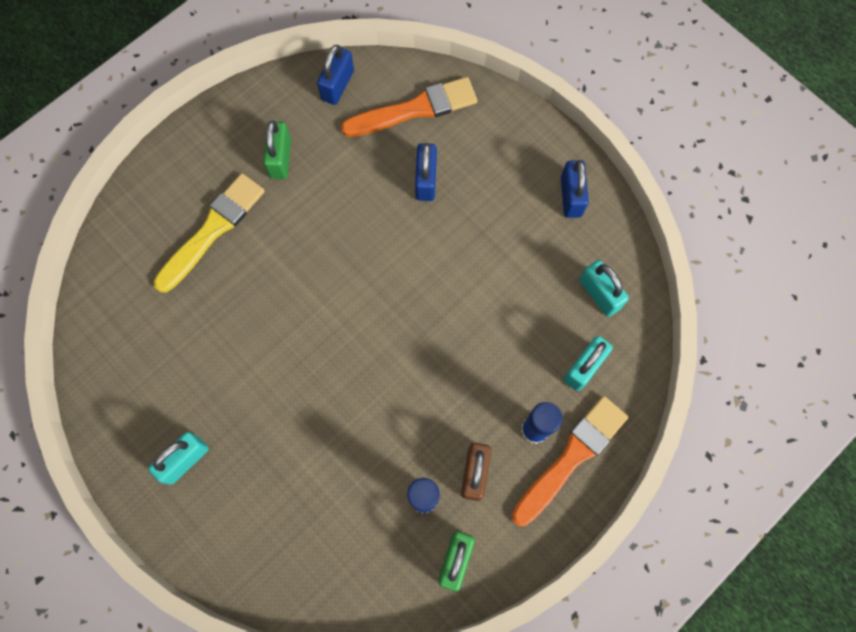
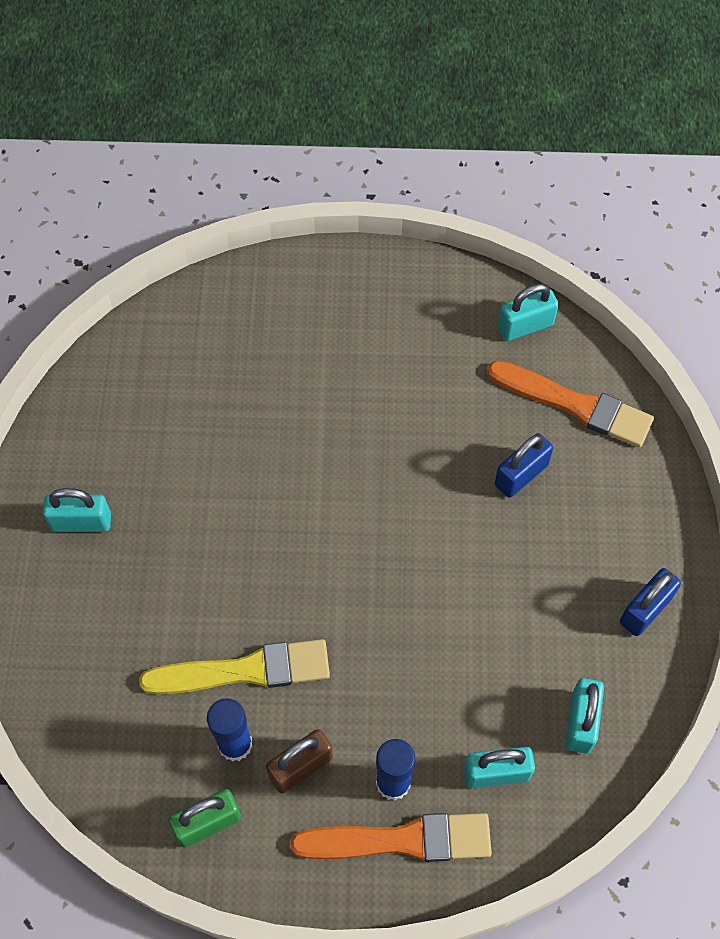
camera: 45 degrees right, 10 degrees down
yellow brush [153,173,265,293] -> yellow brush moved to [139,639,330,695]
green padlock [263,120,291,179] -> none
blue padlock [317,45,354,105] -> turquoise padlock [498,284,559,341]

